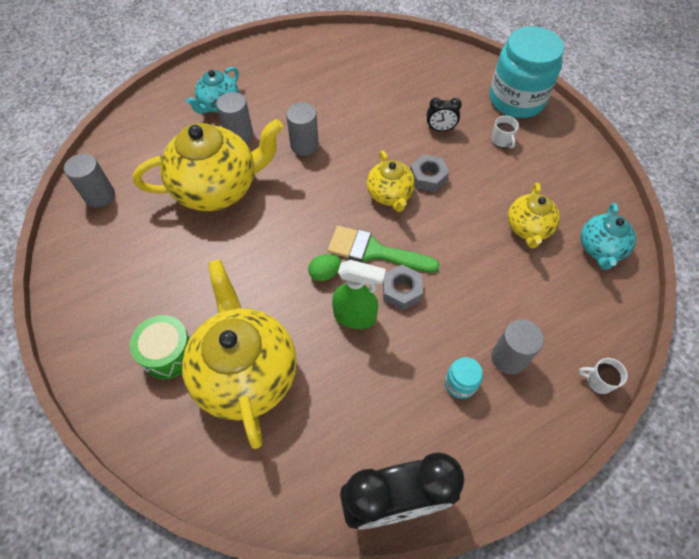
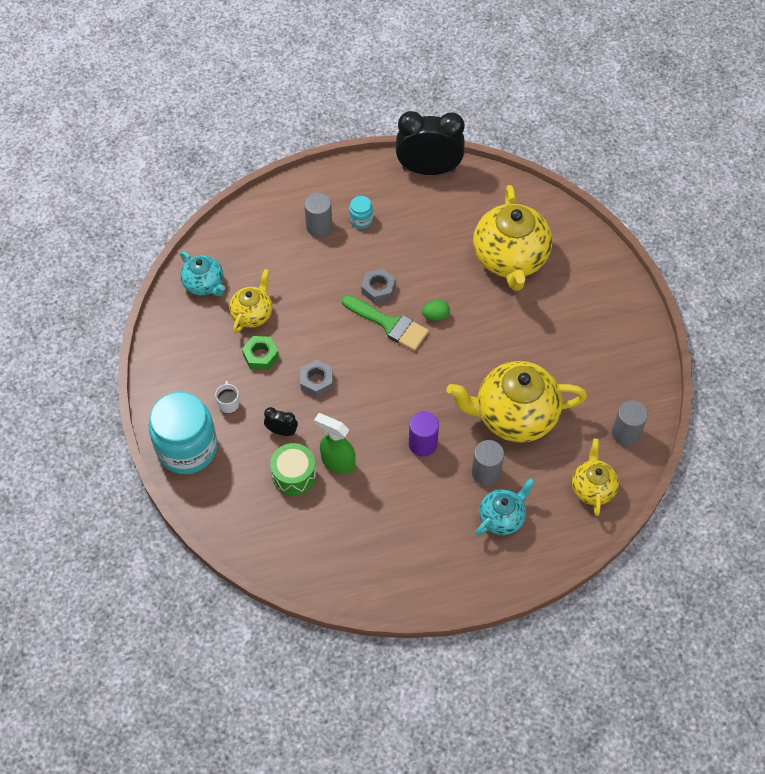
camera: 165 degrees left, 0 degrees up
green drum [130,315,191,379] -> green drum moved to [270,443,316,495]
grey cylinder [286,102,319,156] -> purple cylinder [409,411,439,457]
green spray bottle [332,260,386,329] -> green spray bottle moved to [314,413,356,474]
yellow teapot [367,151,415,212] -> yellow teapot moved to [572,438,619,516]
white mug [578,358,628,394] -> none
turquoise teapot [581,203,636,270] -> turquoise teapot turned 105 degrees clockwise [180,251,225,296]
none -> green nut [242,336,279,370]

